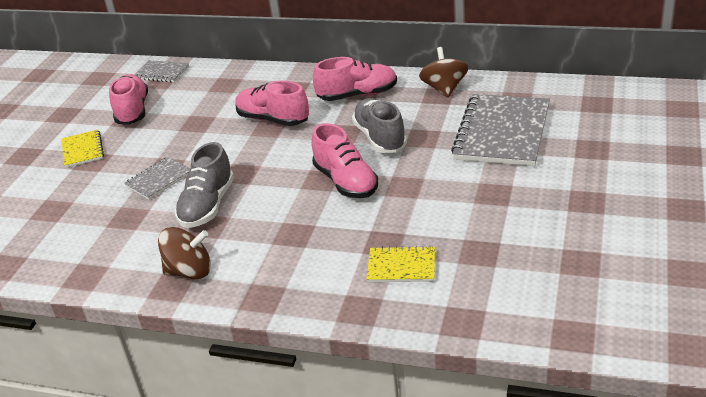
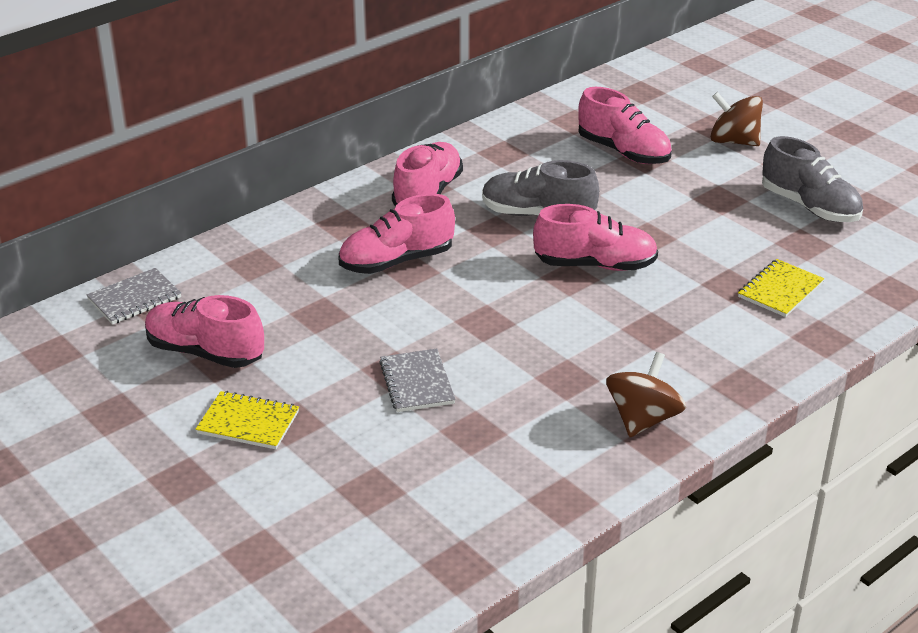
camera: 60 degrees left, 0 degrees up
grey shoe [175,142,234,228] -> grey shoe moved to [762,136,863,222]
brown spinning top [419,47,468,98] -> brown spinning top moved to [710,92,763,146]
grey notebook [451,94,550,166] -> pink shoe [578,87,672,164]

